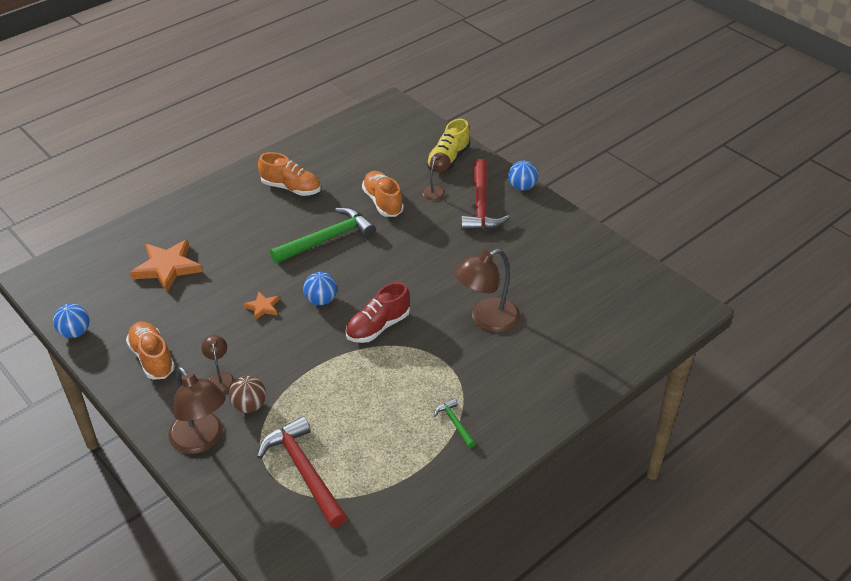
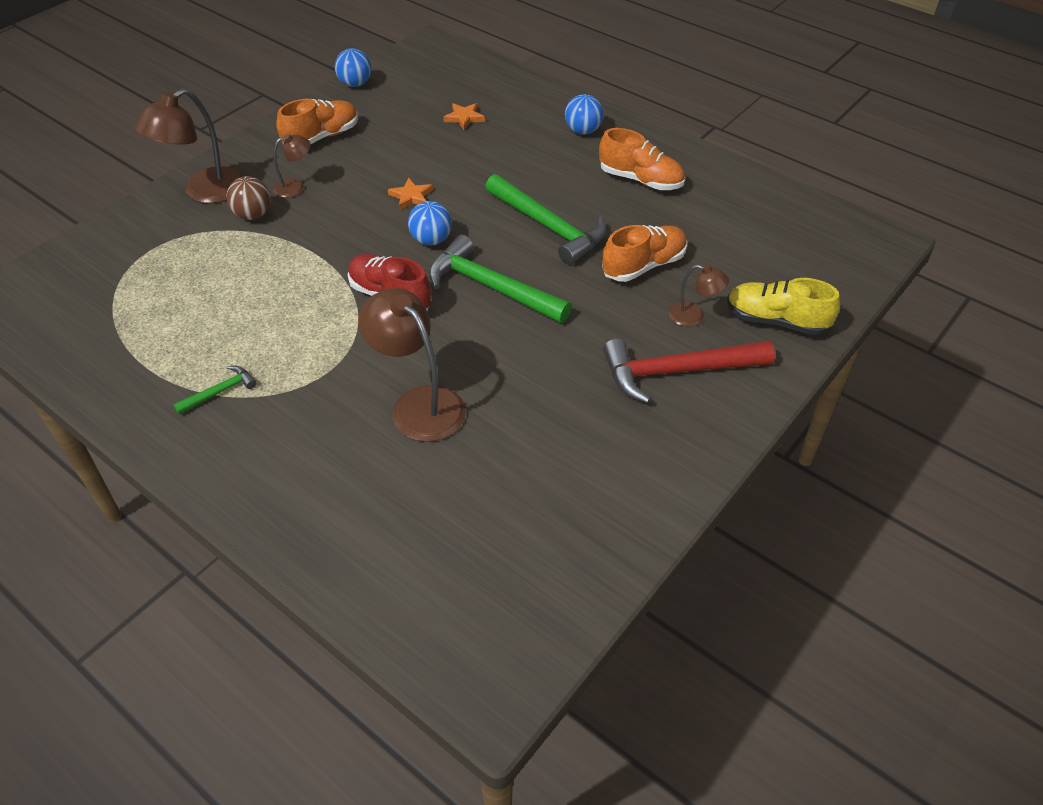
camera: 80 degrees right, 5 degrees up
orange star [130,239,202,293] -> orange star [443,103,485,130], size x0.51
red hammer [257,416,347,528] -> none
orange shoe [258,152,321,196] -> orange shoe turned 75 degrees counterclockwise [599,128,685,190]
blue ball [508,161,538,191] -> blue ball moved to [565,94,603,135]
none -> green hammer [429,235,572,323]

